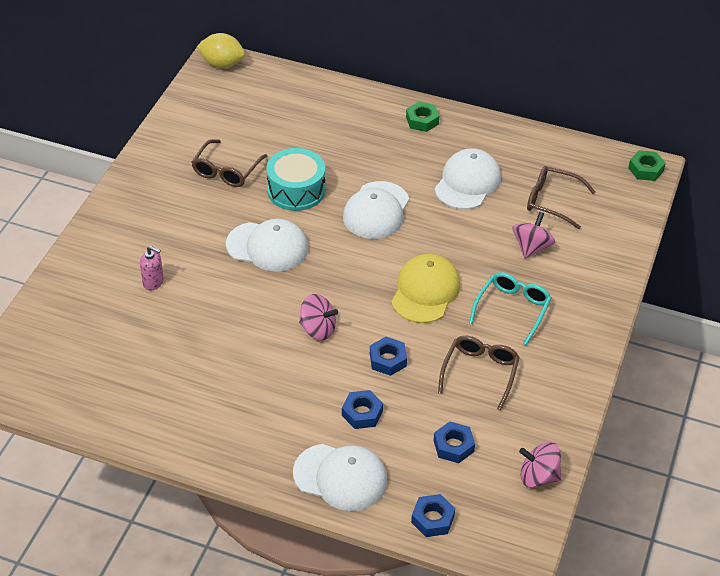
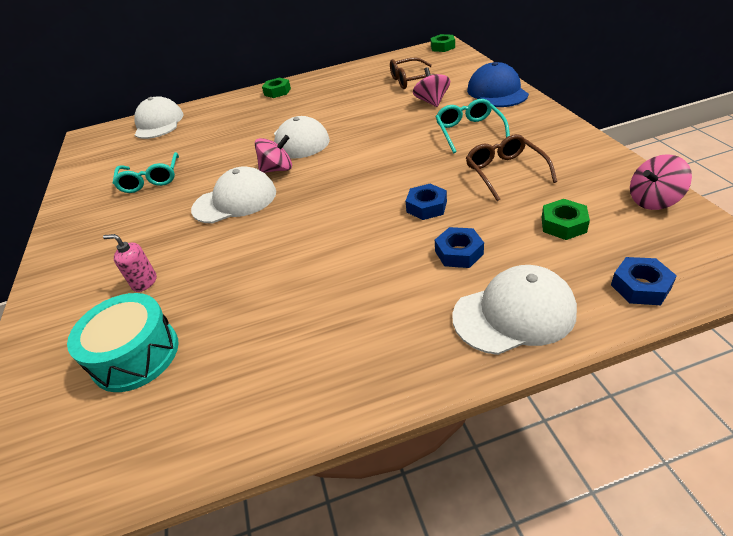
camera: 30 degrees left, 5 degrees down
pink soap dispenser [140,246,164,290] -> pink soap dispenser turned 150 degrees counterclockwise [103,234,157,292]
brown glasses [191,139,267,187] -> turquoise glasses [113,152,179,193]
yellow lemon [197,33,245,68] -> none
turquoise drum [266,148,325,211] -> turquoise drum moved to [67,293,178,392]
pink spinning top [299,294,338,340] -> pink spinning top moved to [255,135,292,173]
yellow cap [391,254,461,323] -> none
white cap [434,148,501,209] -> white cap moved to [134,96,184,139]
blue nut [434,421,475,463] -> green nut [541,199,590,240]
none -> blue cap [467,62,529,107]

